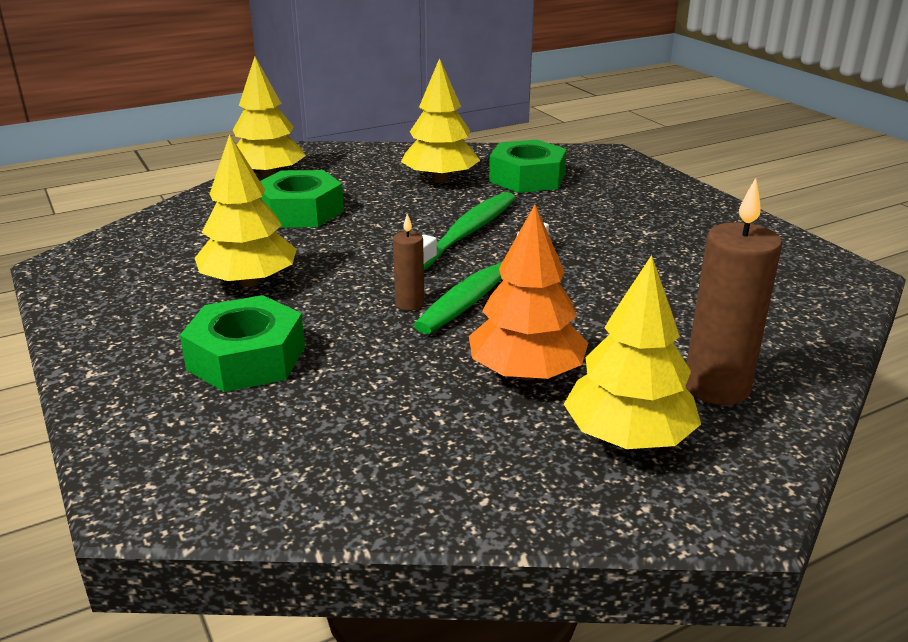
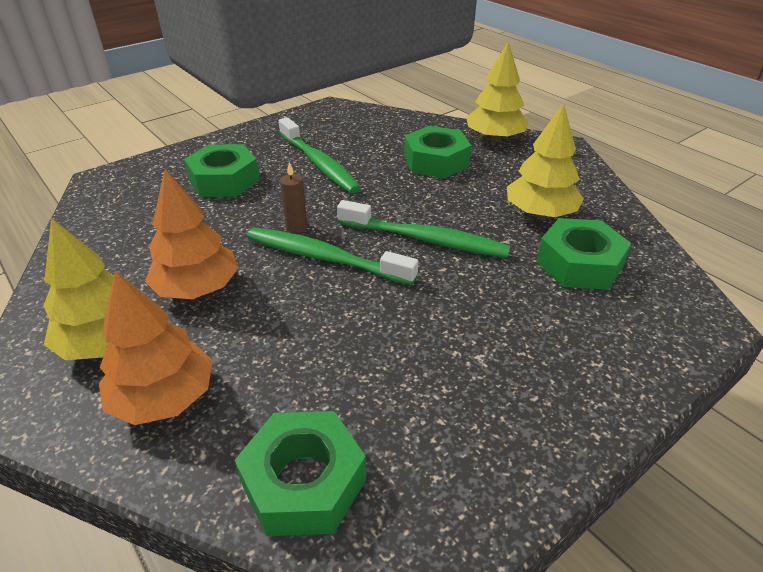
camera: 80 degrees right, 10 degrees up
yellow tree [195,134,297,287] -> green toothbrush [279,117,361,194]
brown candle [686,178,782,405] -> orange tree [99,271,213,425]
none -> green nut [235,411,366,536]

